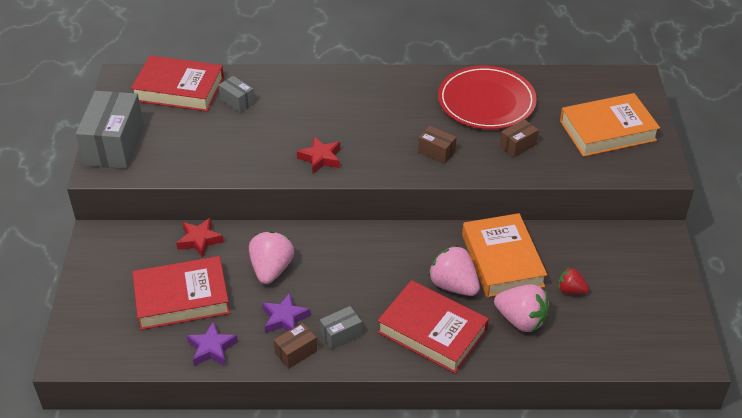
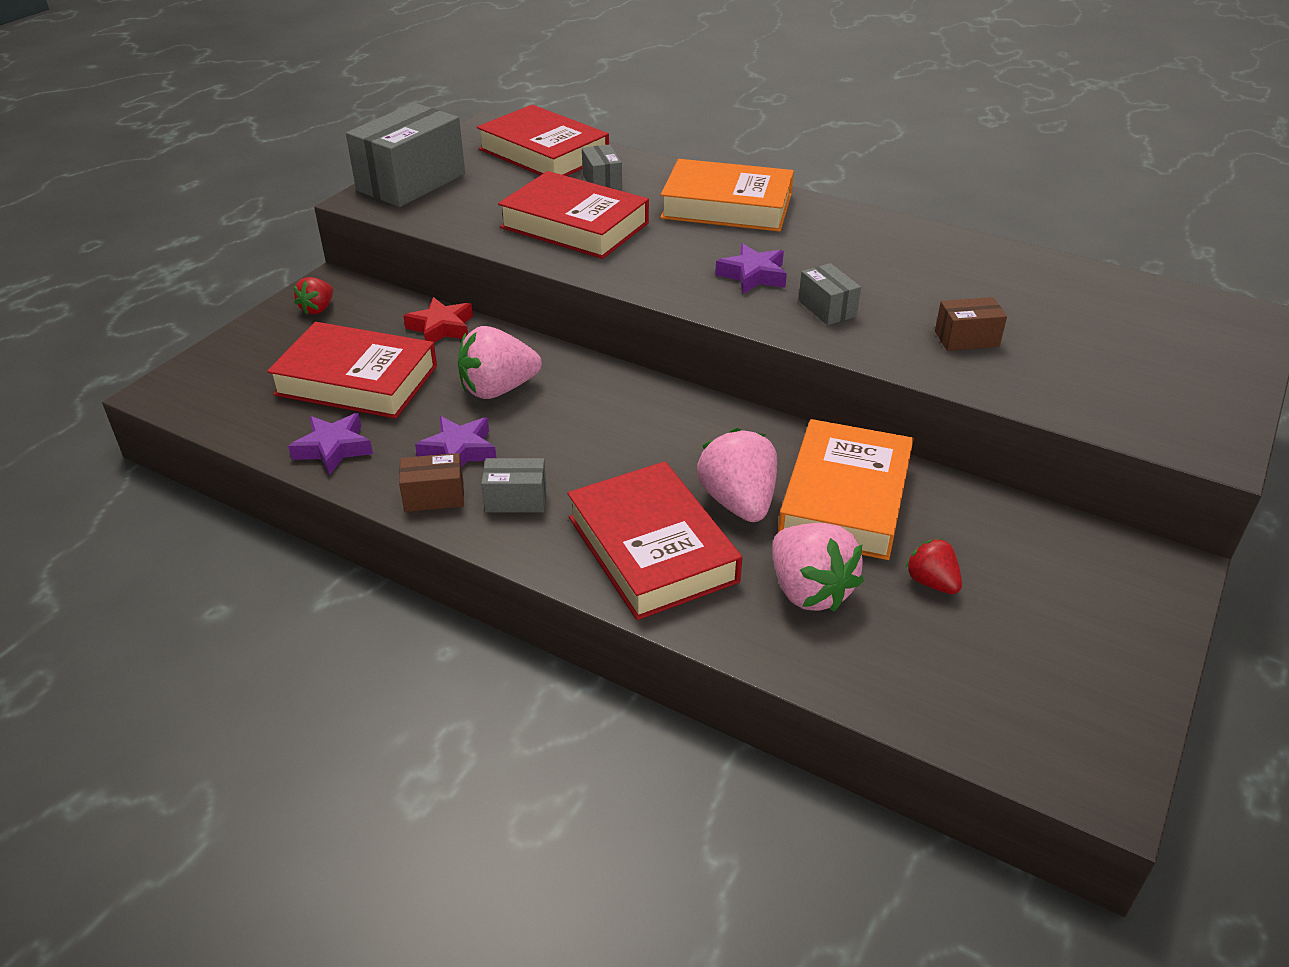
camera: 30 degrees right, 5 degrees down
pink strawberry [249,231,294,284] -> pink strawberry turned 150 degrees counterclockwise [458,326,542,399]
red star [297,136,340,174] -> none
brown box [418,126,457,164] -> grey box [798,263,861,325]
red plate [438,65,537,129] -> none
orange book [560,93,660,157] -> orange book moved to [660,159,794,232]
none -> red strawberry [294,277,333,314]
none -> red book [498,171,649,259]
none -> purple star [715,243,787,294]

